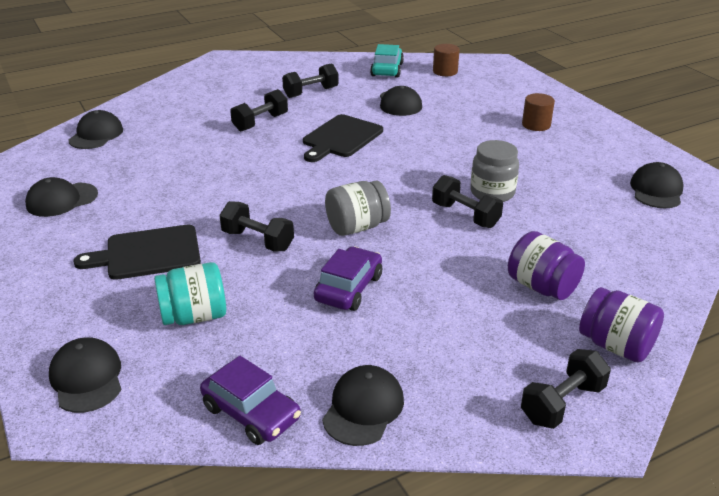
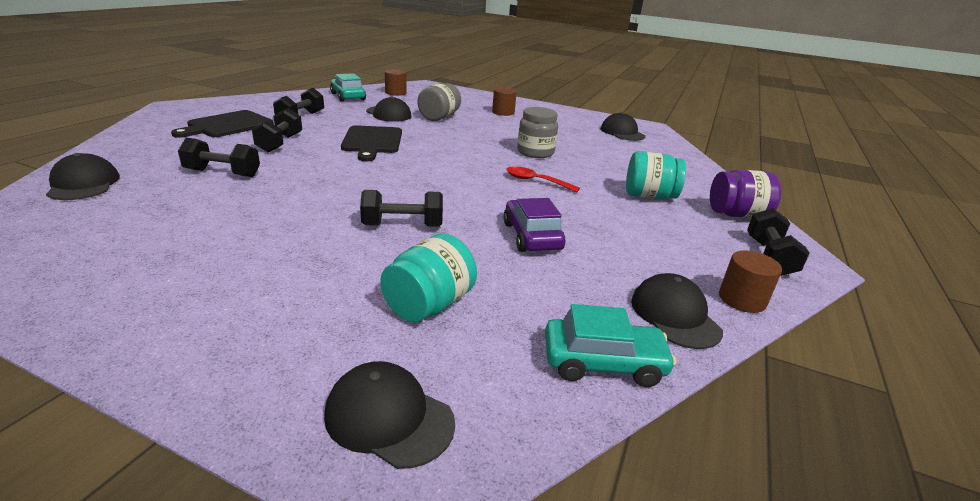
camera: 40 degrees left, 5 degrees down
black cap [25,177,98,217] -> none
black cutting board [73,225,201,280] -> black cutting board moved to [171,110,274,138]
purple car [200,356,301,445] -> turquoise car [545,304,676,387]
grey jar [325,181,391,236] -> grey jar moved to [418,83,461,121]
black dumbbell [432,175,503,228] -> black dumbbell moved to [178,138,260,177]
purple jar [508,231,585,300] -> turquoise jar [626,151,686,199]
none -> red spoon [506,166,580,192]
none -> brown cylinder [719,250,782,313]

